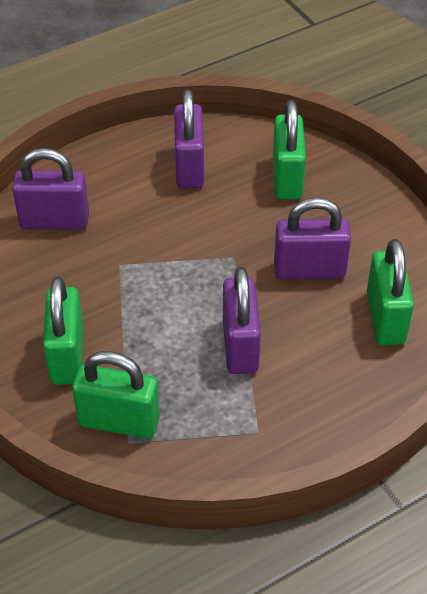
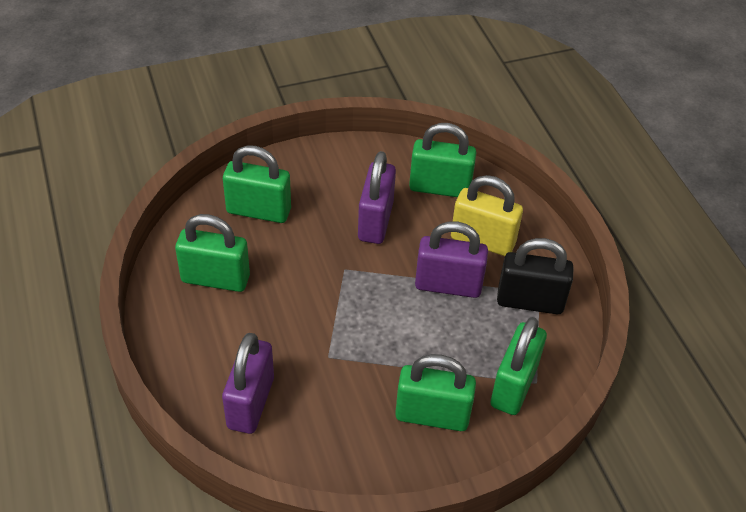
camera: 80 degrees left, 0 degrees up
purple padlock [174,90,204,188] -> green padlock [175,214,250,292]
none -> yellow padlock [451,175,523,256]
none -> black padlock [497,238,574,314]

